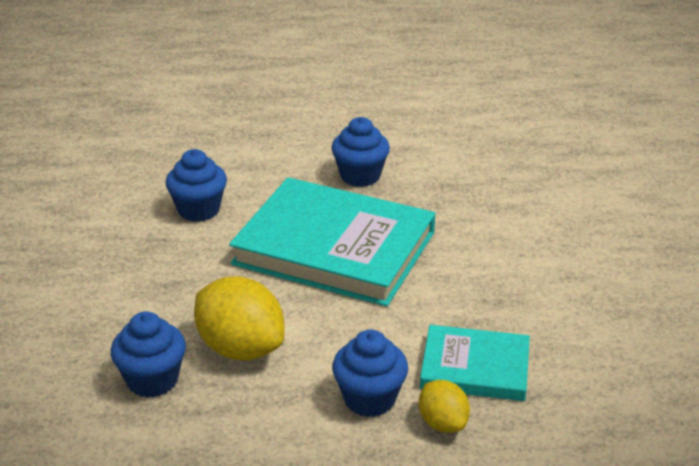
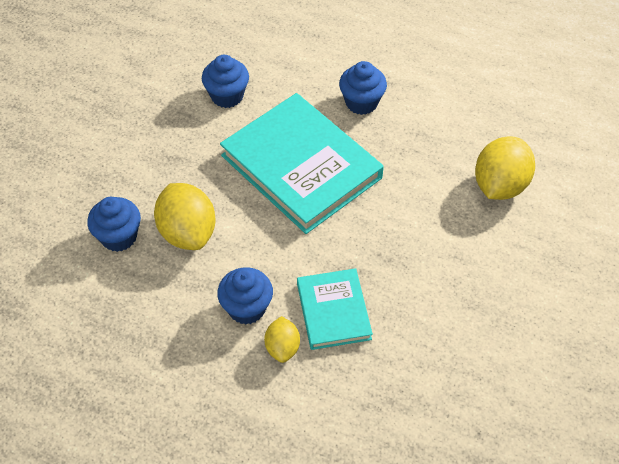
camera: 25 degrees right, 20 degrees up
turquoise book [420,325,530,401] -> turquoise book turned 45 degrees clockwise [297,268,373,350]
none -> yellow lemon [475,136,535,200]

